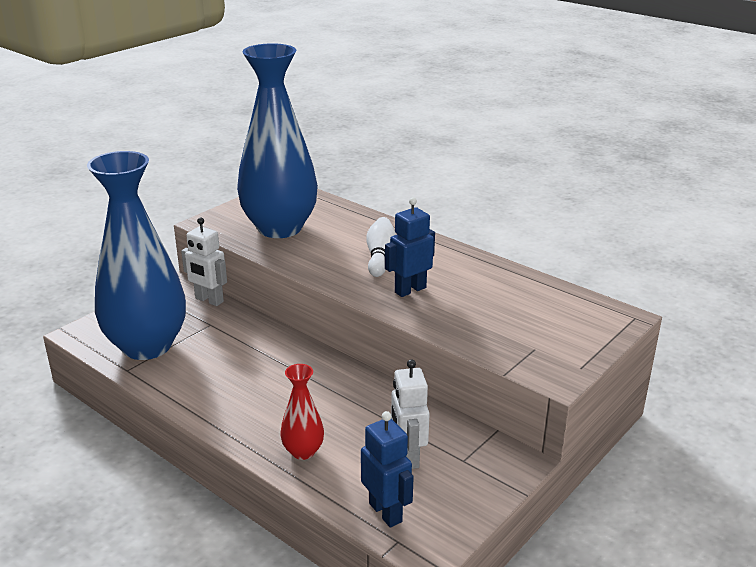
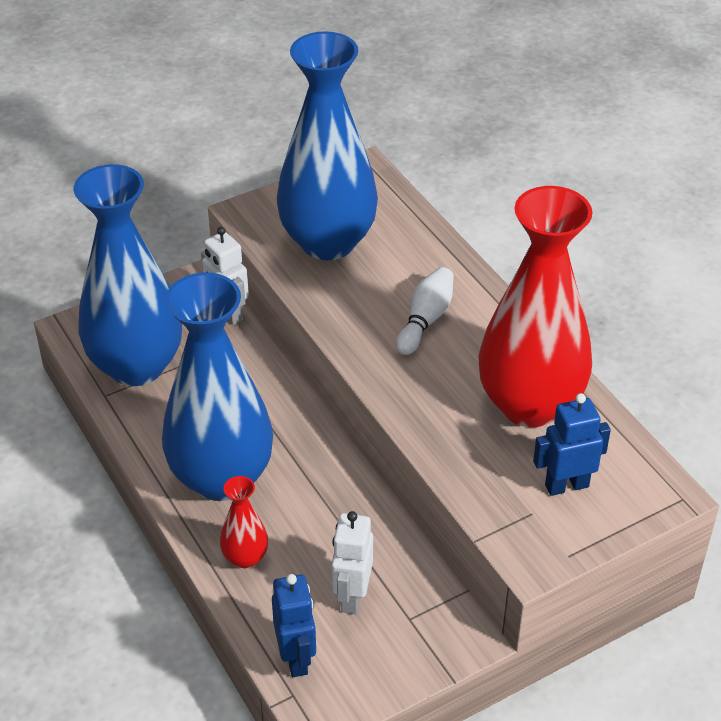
camera: 20 degrees right, 15 degrees up
blue robot [385,197,435,297] -> blue robot moved to [533,393,611,496]
none -> blue vase [162,272,273,501]
none -> red vase [478,186,592,427]

